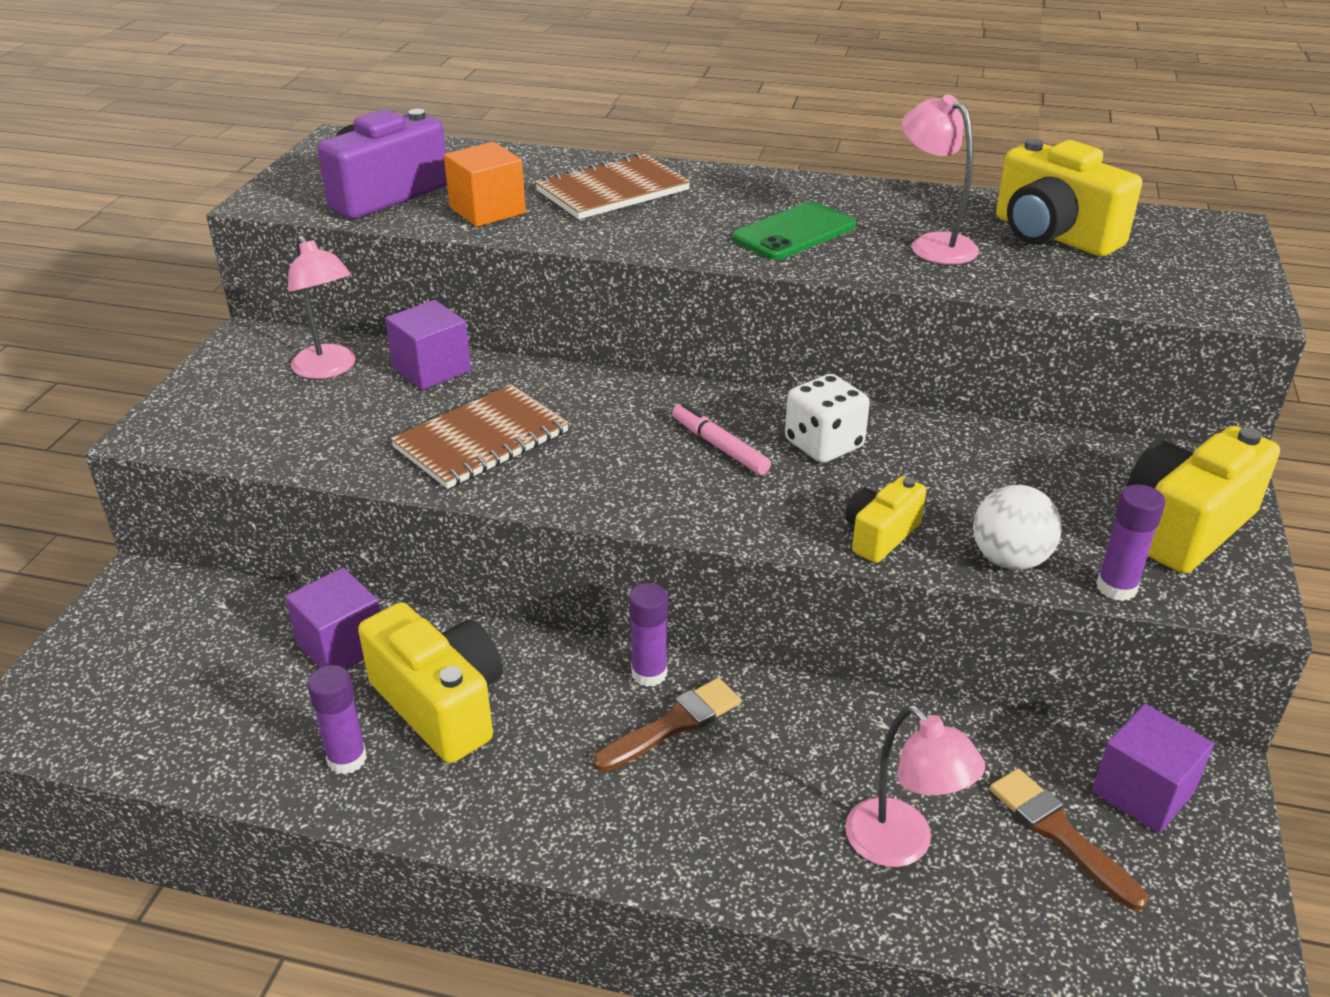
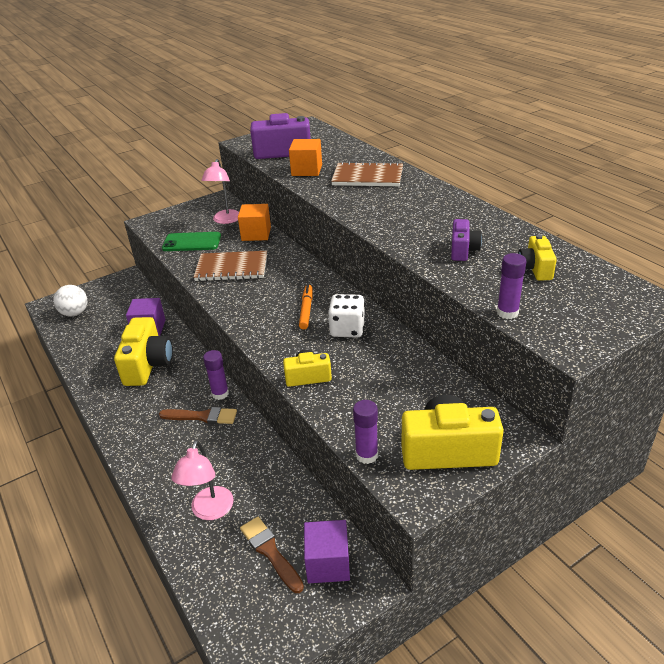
camera: 45 degrees right, 0 degrees up
purple glue stick [307,665,367,775] -> purple glue stick moved to [497,253,526,319]
purple cube [385,300,471,390] -> orange cube [238,204,271,241]
pink marker [672,403,771,475] -> orange marker [299,284,312,329]
green phone [732,202,856,260] -> green phone moved to [162,232,221,251]
pink lamp [902,94,979,264] -> purple camera [451,219,482,261]
white ball [973,485,1062,570] -> white ball moved to [53,285,87,316]
brown brush [990,768,1148,910] -> brown brush turned 45 degrees counterclockwise [240,517,304,593]
yellow camera [996,138,1142,257] -> yellow camera [518,234,557,281], size x0.56

